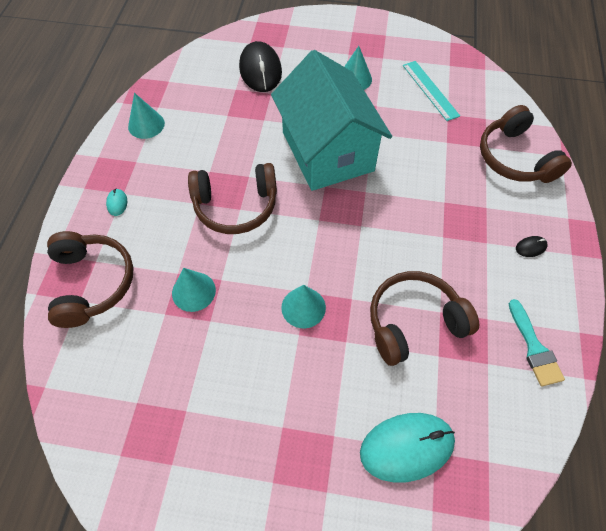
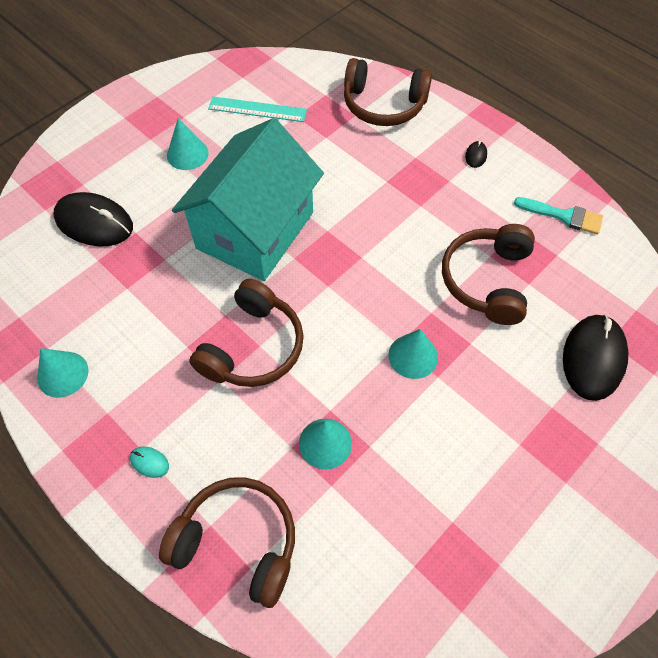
camera: 55 degrees left, 0 degrees up
turquoise house [271,50,392,191] -> turquoise house turned 75 degrees counterclockwise [172,118,324,281]
turquoise mouse [360,413,455,483] -> black mouse [563,315,628,401]

